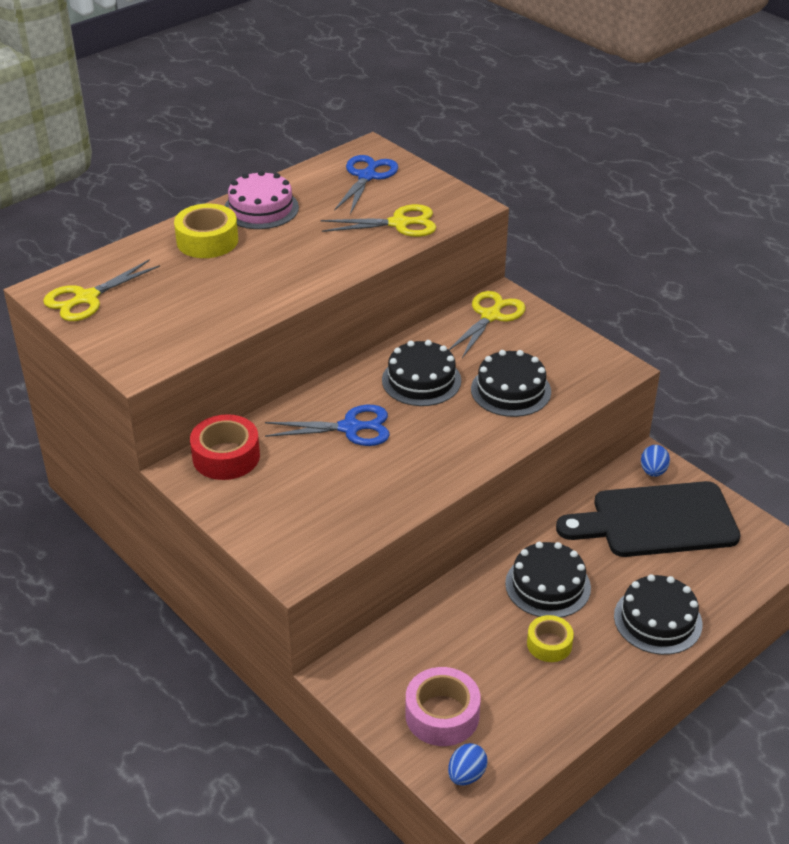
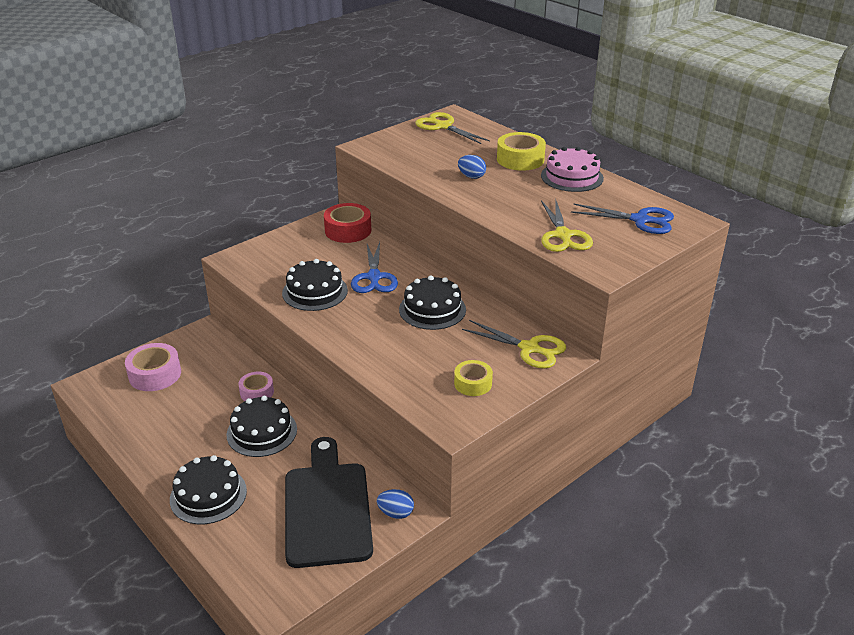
camera: 90 degrees right, 5 degrees down
blue egg [448,743,488,786] -> blue egg moved to [458,155,486,179]
black cake [471,350,551,417] -> black cake moved to [282,259,348,311]
yellow tape [527,615,574,662] -> yellow tape moved to [454,360,493,396]
none -> pink tape [239,372,274,401]

